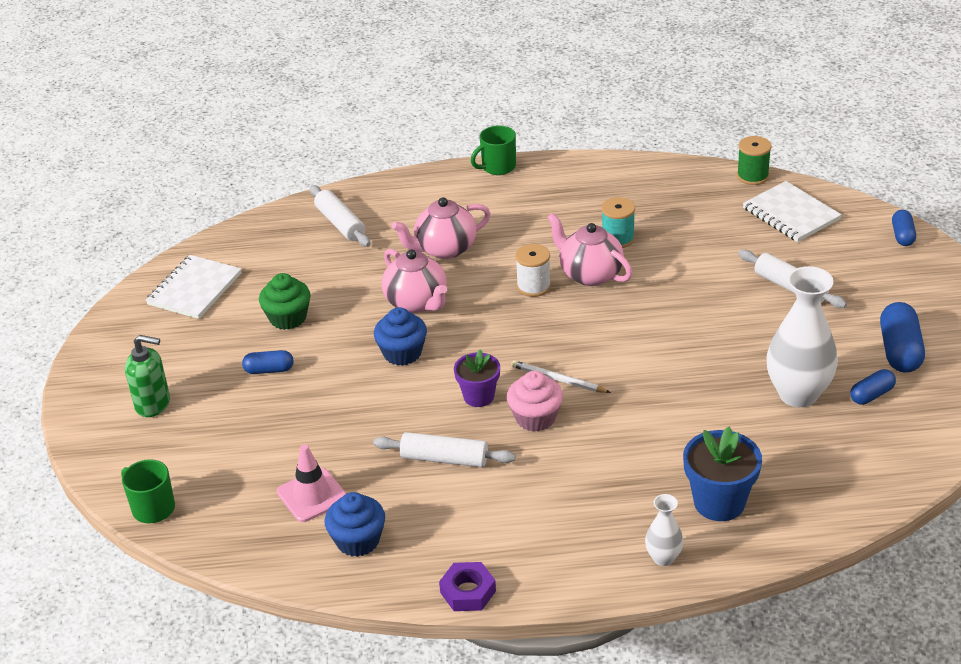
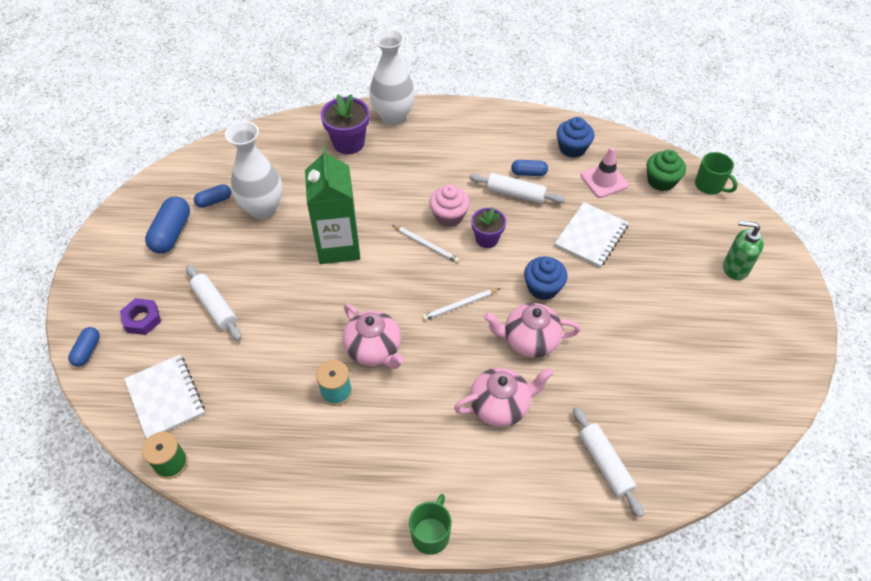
camera: 175 degrees left, 15 degrees up
white notebook [145,255,242,319] -> white notebook moved to [554,202,629,268]
blue capsule [242,350,294,374] -> blue capsule moved to [511,160,548,176]
green cupcake [259,273,310,330] -> green cupcake moved to [646,150,686,191]
pink teapot [382,249,447,313] -> pink teapot turned 60 degrees counterclockwise [484,303,580,358]
purple nut [439,562,496,611] -> purple nut moved to [120,298,161,335]
green mug [471,125,516,175] -> green mug turned 45 degrees counterclockwise [409,494,451,555]
white spool [515,244,551,297] -> none
white vase [645,494,683,566] -> white vase [369,29,415,125], size x2.02
blue flower pot [683,427,762,521] -> purple flower pot [321,94,370,154]
none -> green carton [305,147,360,264]
none -> white pencil [422,288,500,321]

